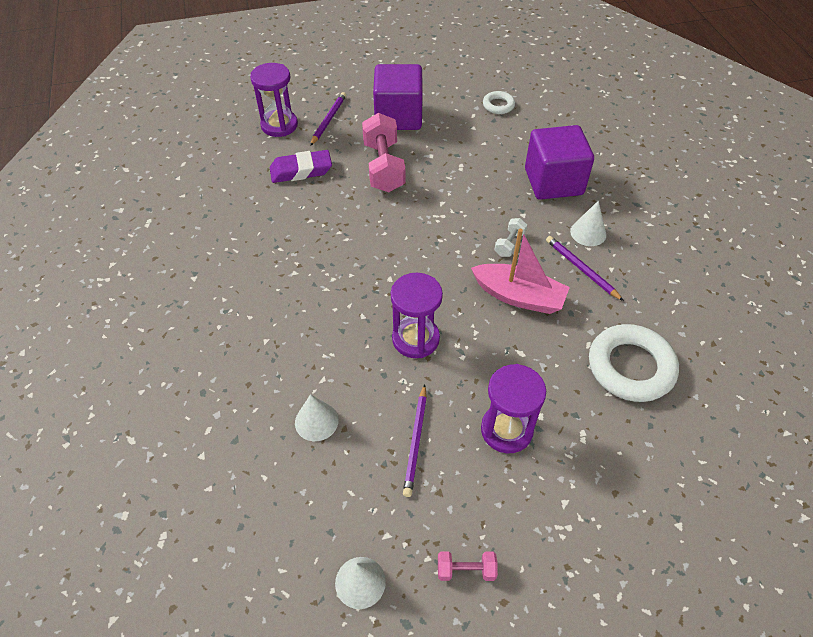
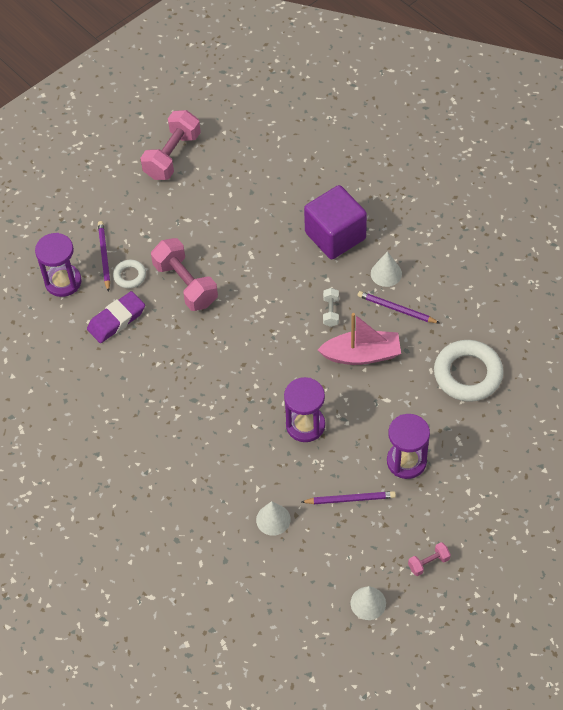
camera: 25 degrees left, 5 degrees up
purple cube [373,64,423,130] -> none
purple pencil [403,384,427,497] -> purple pencil turned 75 degrees counterclockwise [301,491,396,504]
white ring [483,91,515,114] -> white ring moved to [113,260,146,288]
none -> pink dumbbell [141,110,201,180]

